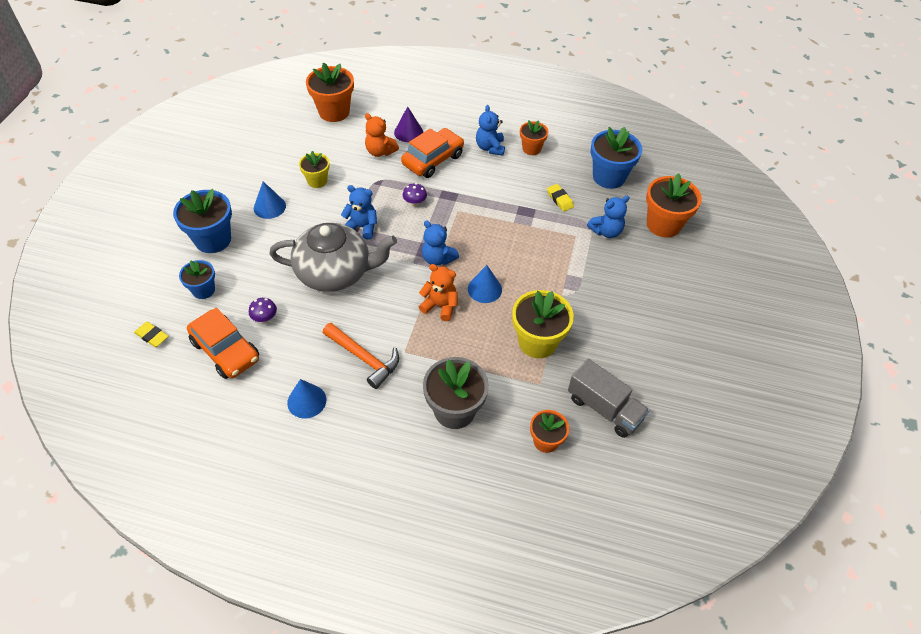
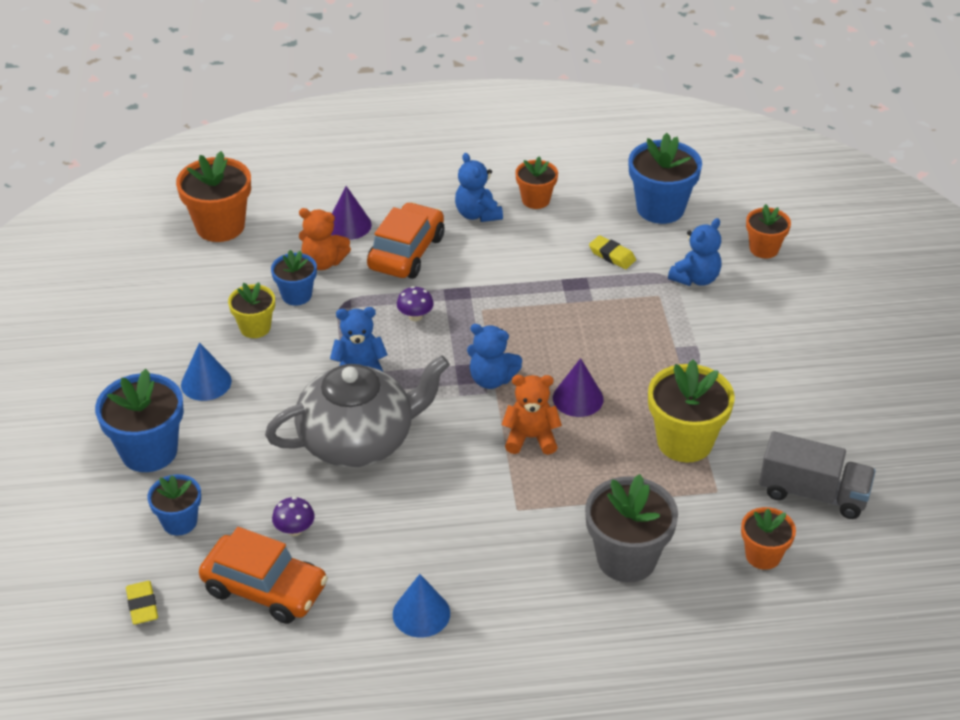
camera: 20 degrees left, 10 degrees down
yellow eraser [134,322,169,347] -> yellow eraser turned 60 degrees clockwise [126,581,158,624]
orange hammer [323,323,399,389] -> none
blue cone [468,265,502,303] -> purple cone [553,358,604,417]
orange flower pot [646,173,702,238] -> orange flower pot [746,204,791,258], size x0.59
none -> blue flower pot [271,250,317,305]

